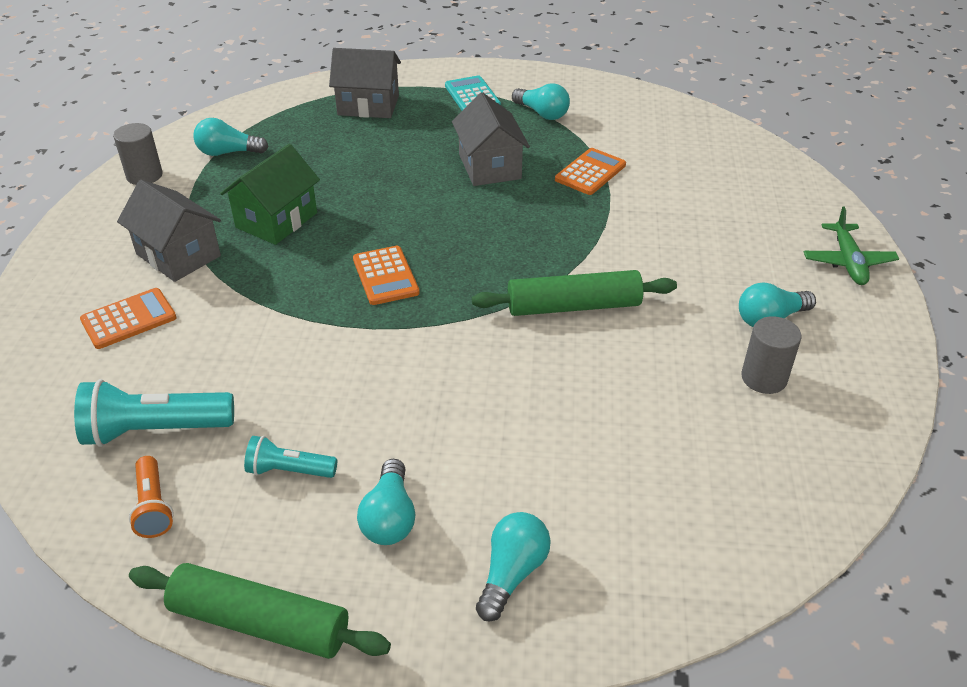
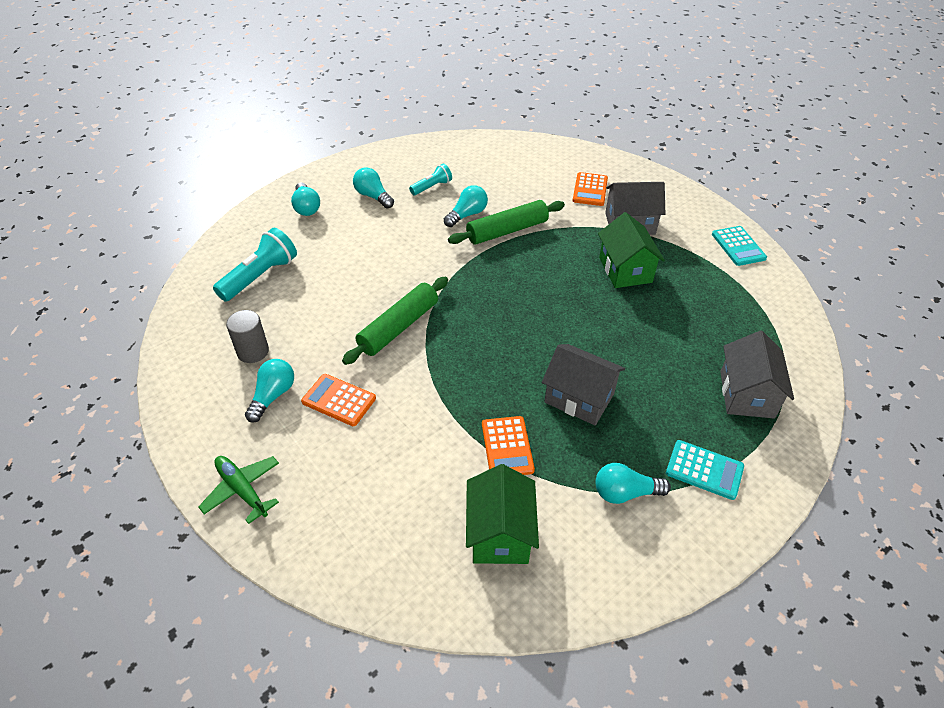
camera: 135 degrees right, 5 degrees up
turquoise flashlight [74,379,234,447] -> turquoise flashlight moved to [213,228,297,302]
grey cylinder [113,123,163,185] -> turquoise calculator [712,226,767,266]
orange flashlight [129,456,174,538] -> none
green rolling pin [129,563,391,659] -> green rolling pin moved to [448,200,565,245]
turquoise light bulb [193,118,268,156] -> turquoise light bulb moved to [444,185,488,227]
grey house [329,48,401,118] -> grey house turned 45 degrees counterclockwise [720,331,794,419]
orange calculator [353,246,420,305] -> orange calculator moved to [301,374,376,426]
none -> green house [466,464,539,564]

